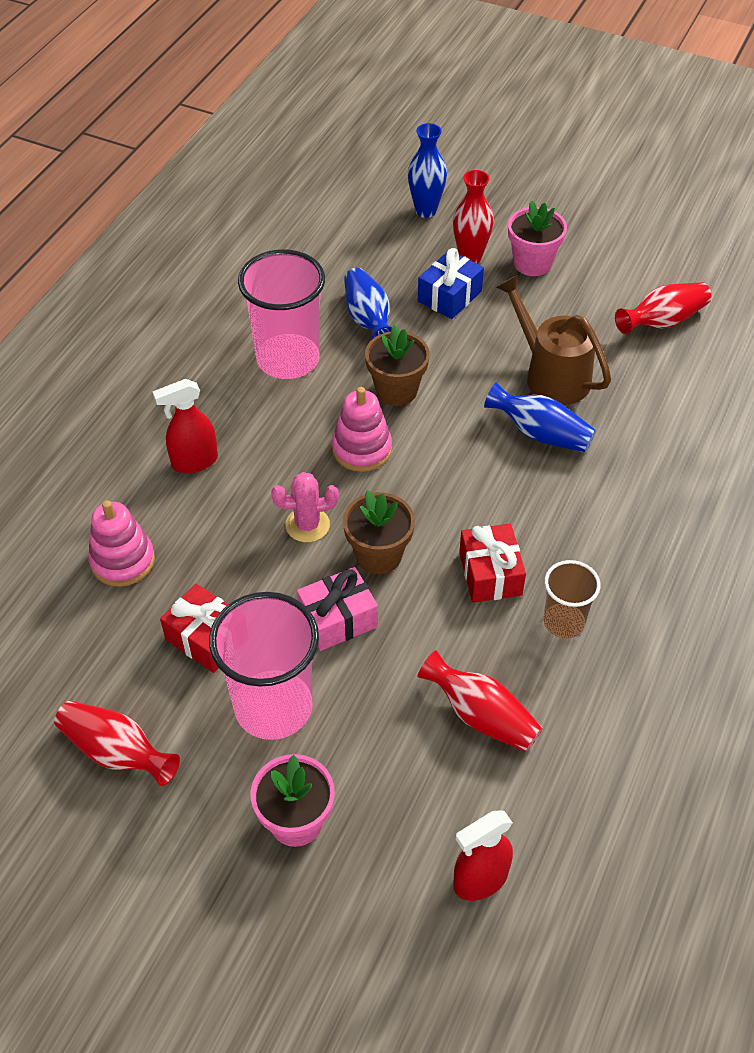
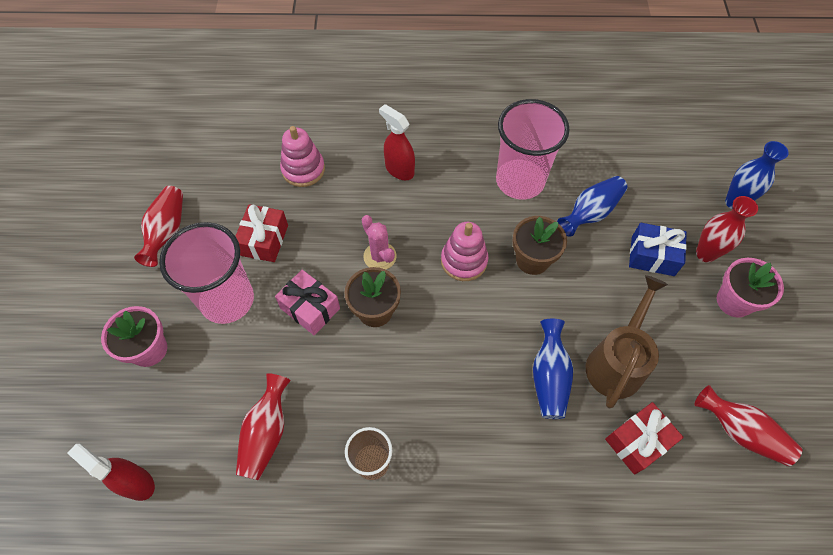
camera: 65 degrees right, 10 degrees up
red gift [459,524,526,603] -> red gift moved to [605,402,684,475]

